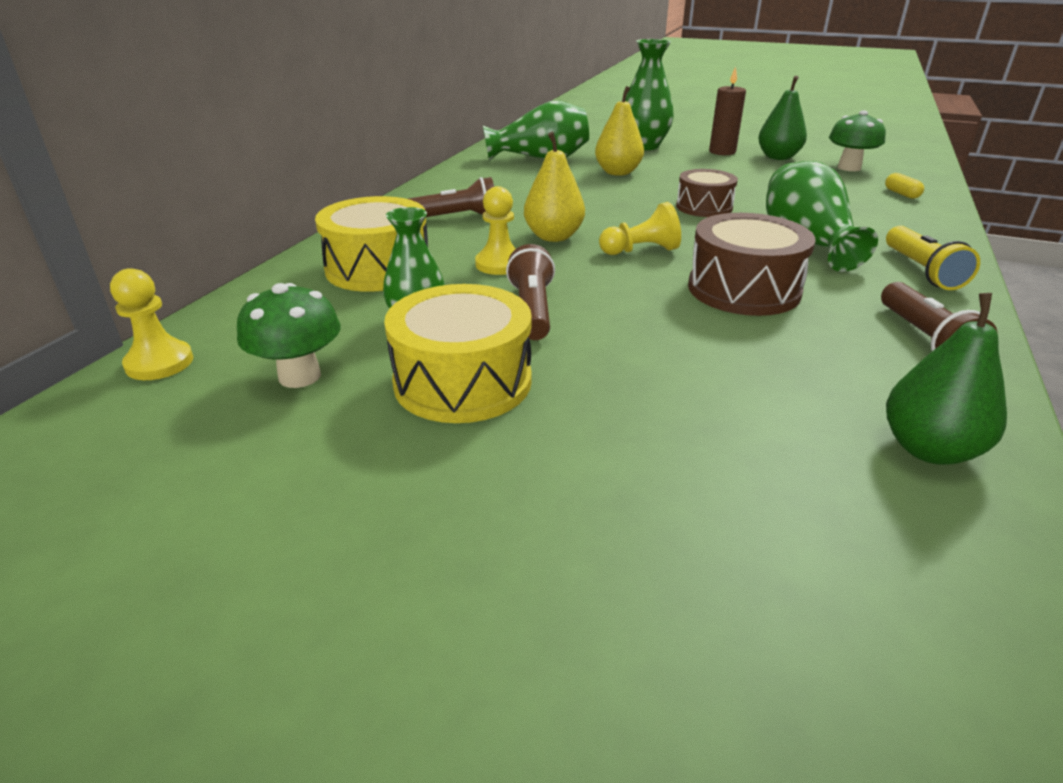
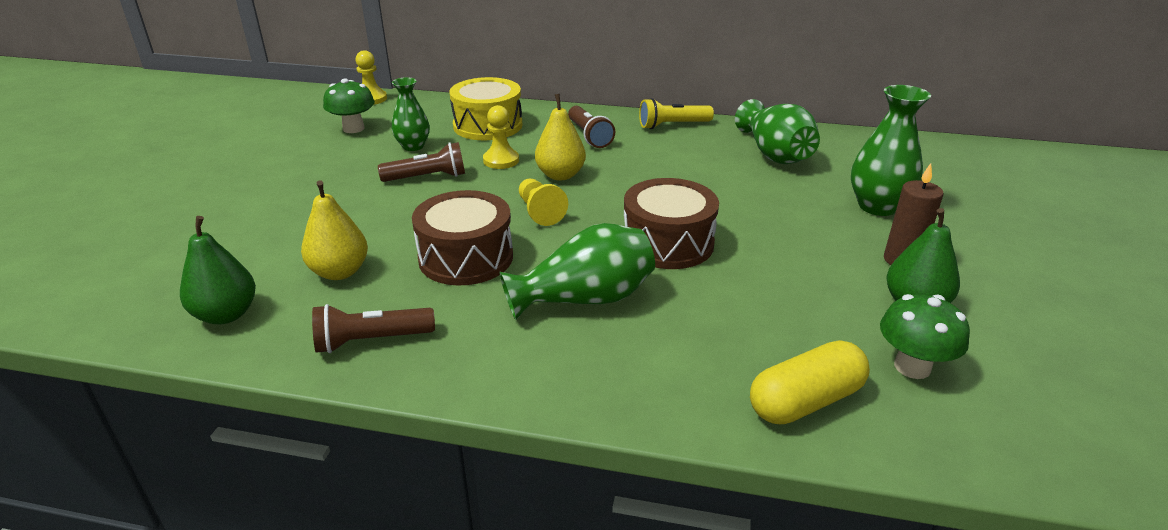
camera: 80 degrees right, 0 degrees up
yellow drum [384,284,532,423] -> none
yellow pear [595,86,644,176] -> yellow pear moved to [301,180,368,280]
brown drum [676,169,738,217] -> brown drum [624,178,719,269], size x1.54
yellow capsule [885,173,924,199] -> yellow capsule [750,340,870,424], size x2.11
yellow flashlight [886,226,980,290] -> yellow flashlight moved to [639,98,714,129]

